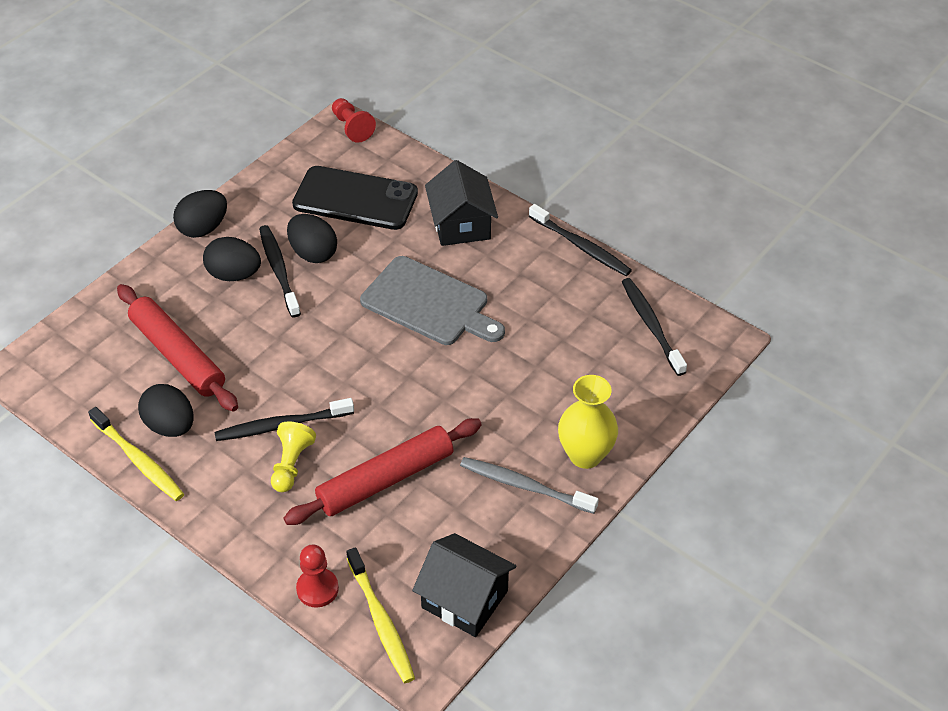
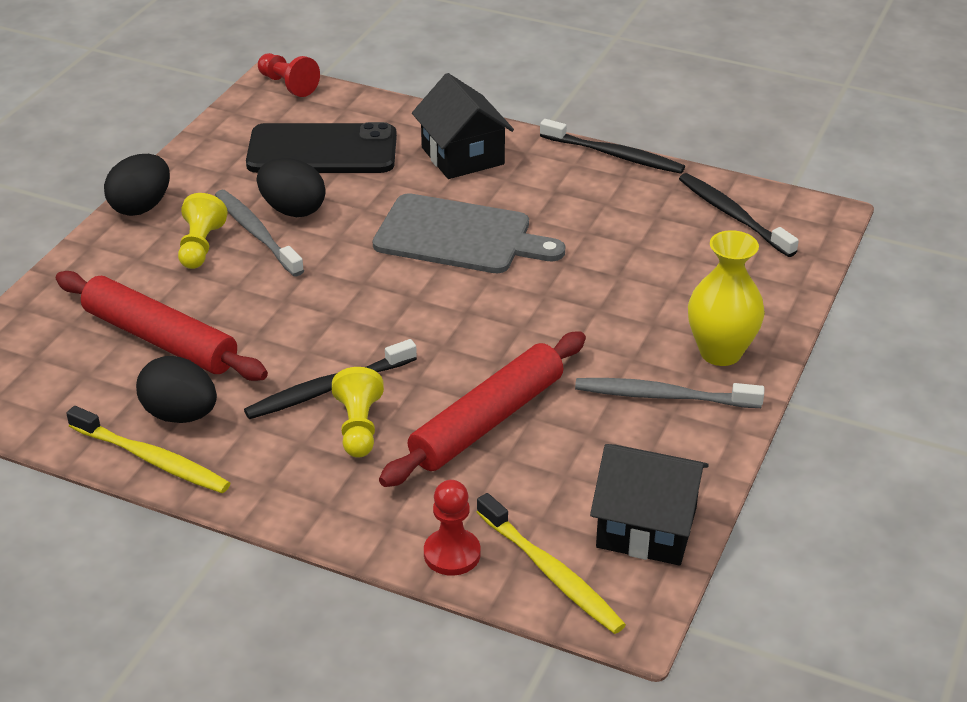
camera: 15 degrees left, 10 degrees down
black egg [203,237,261,281] -> yellow pawn [178,193,228,269]
black toothbrush [259,225,301,317] -> grey toothbrush [215,190,304,276]

